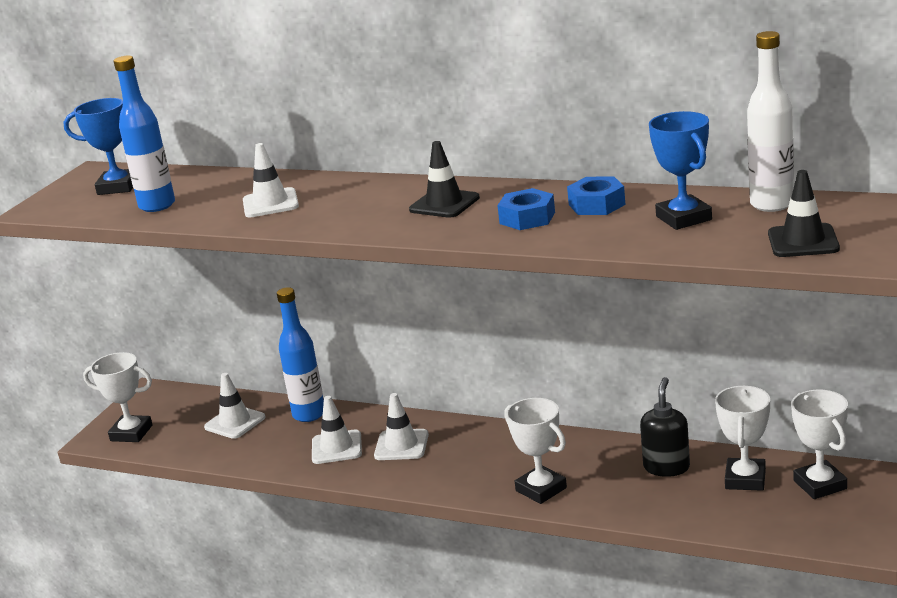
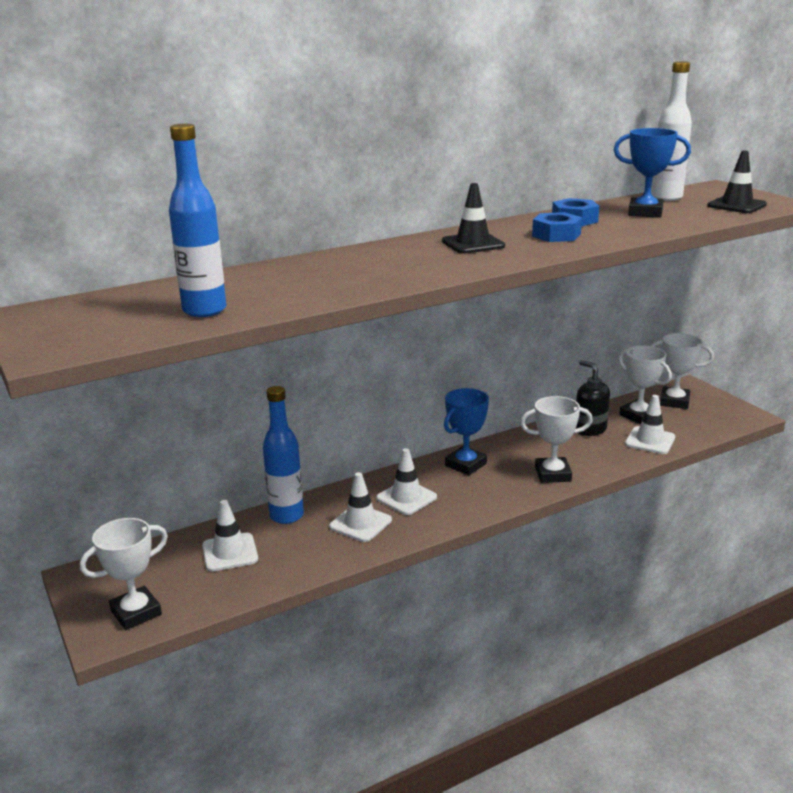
camera: 55 degrees left, 0 degrees up
blue trophy [64,98,133,195] -> blue trophy moved to [444,388,489,475]
white traffic cone [243,143,299,217] -> white traffic cone moved to [625,395,675,454]

